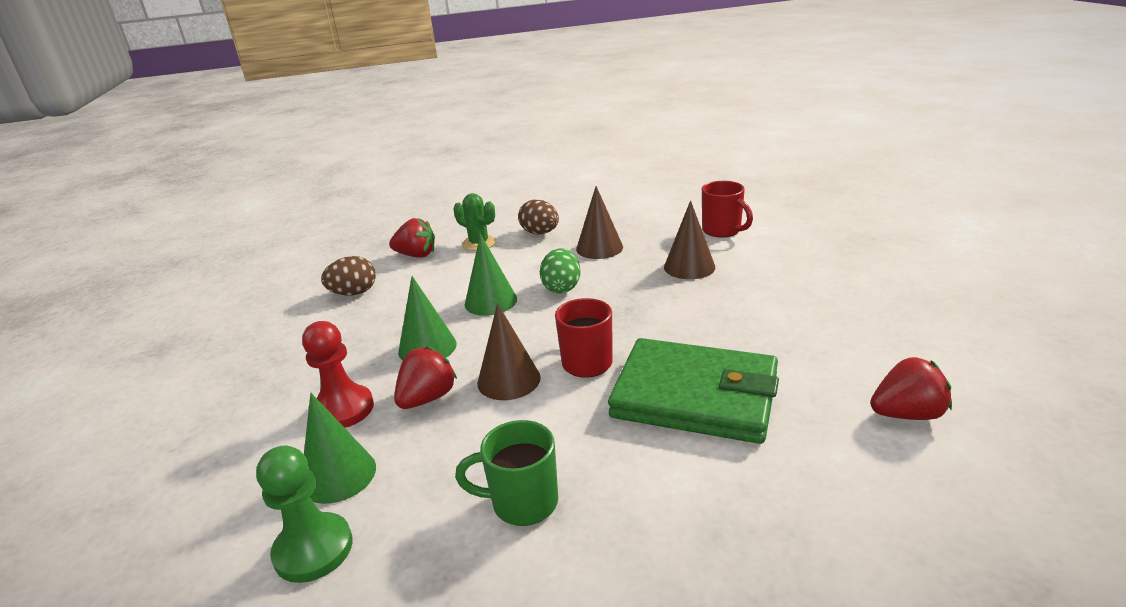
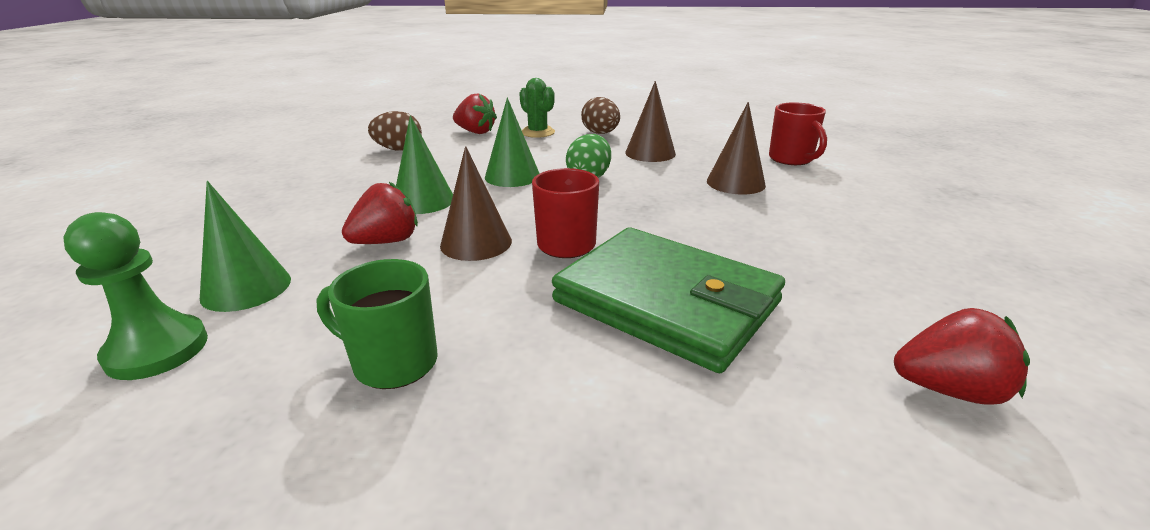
camera: 15 degrees right, 0 degrees up
red pawn [302,321,374,428] -> none

